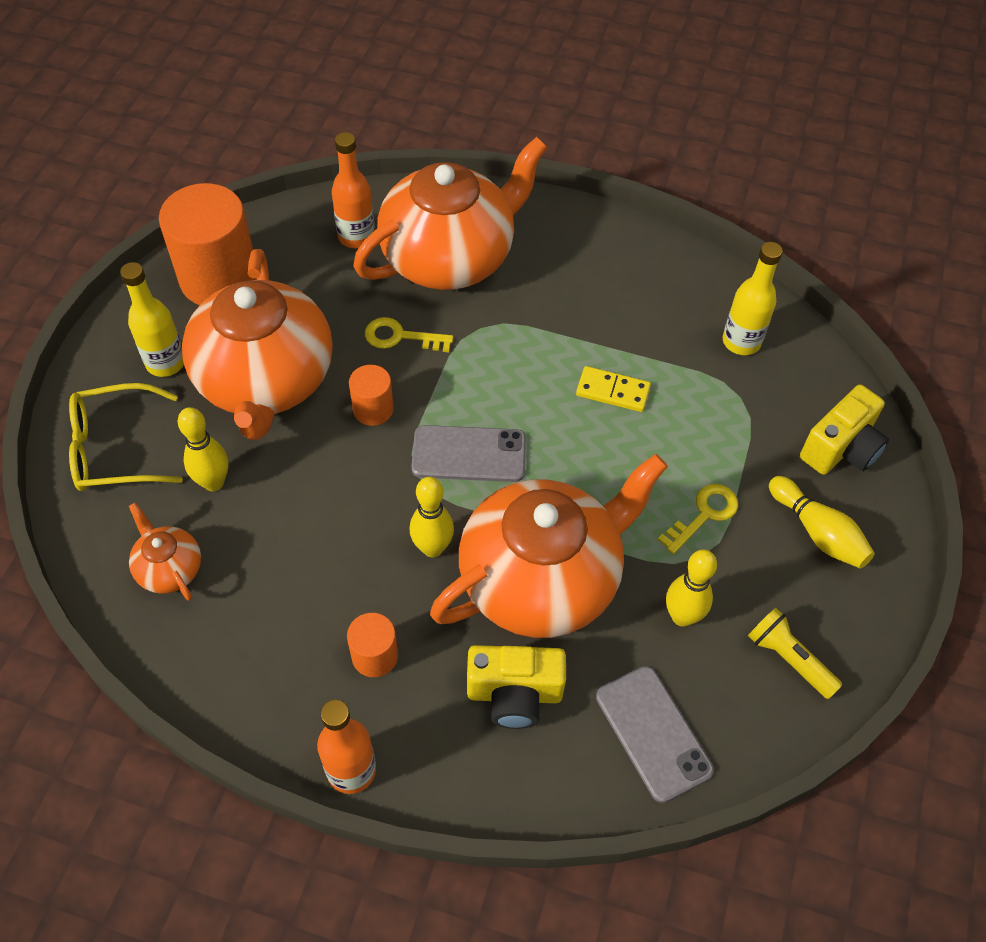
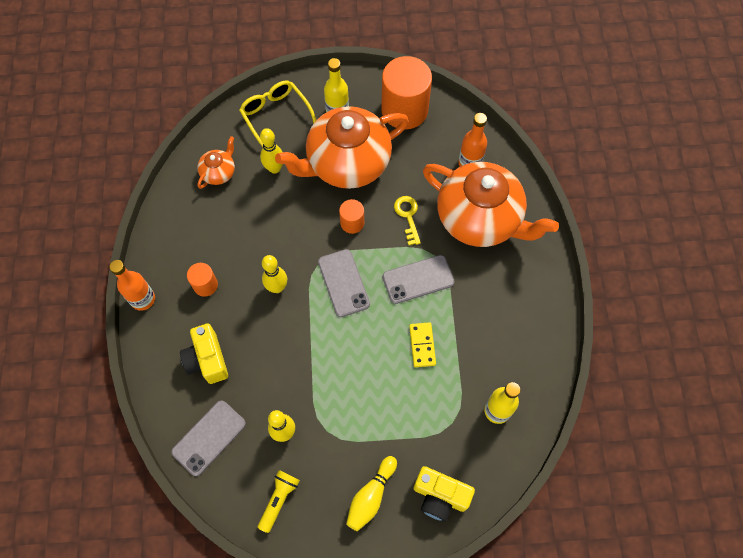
camera: 70 degrees right, 10 degrees up
orange teapot [430,454,668,638] -> none
yellow key [658,484,738,554] -> none
none -> grey phone [382,255,454,304]

